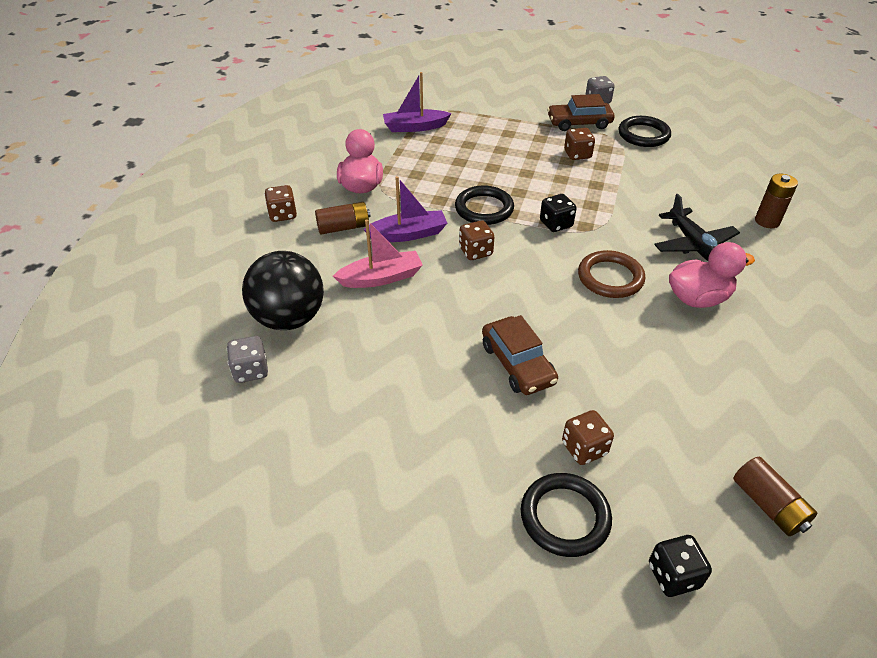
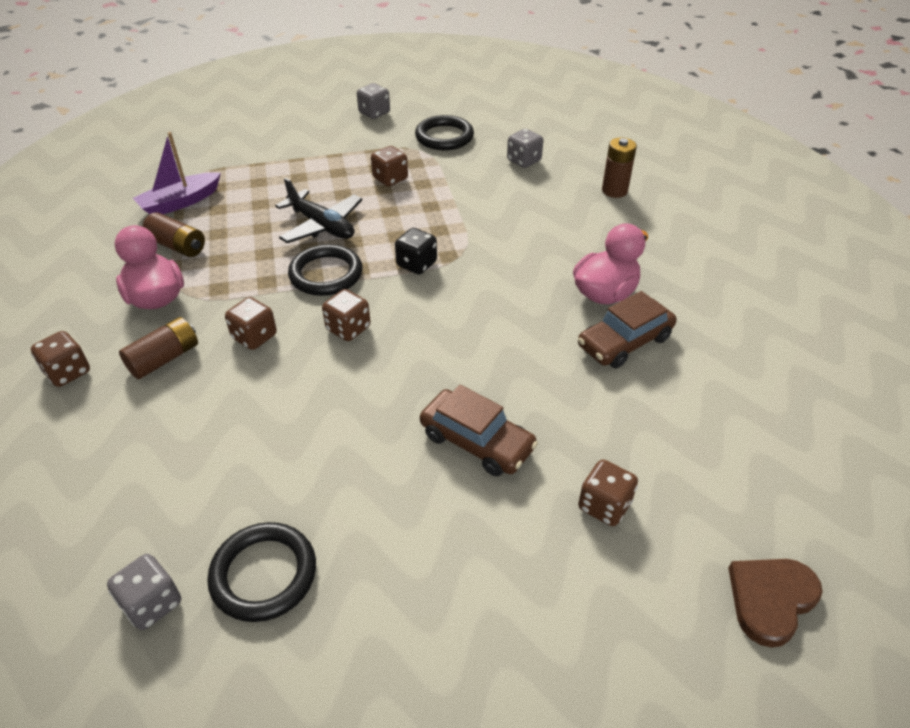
camera: 30 degrees left, 0 degrees up
black ball [242,251,324,330] -> none
pink boat [333,219,423,288] -> none
purple boat [363,176,447,242] -> brown dice [225,297,277,350]
black ring [521,473,612,557] -> black ring moved to [207,522,316,622]
brown car [547,94,614,131] -> brown car moved to [578,291,677,368]
brown ring [578,250,645,298] -> none
black dice [649,535,712,597] -> brown heart [728,559,822,648]
black plane [654,194,740,261] -> black plane moved to [275,178,362,243]
brown battery [733,457,817,536] -> brown battery moved to [142,212,205,257]
none -> grey dice [507,129,543,168]

